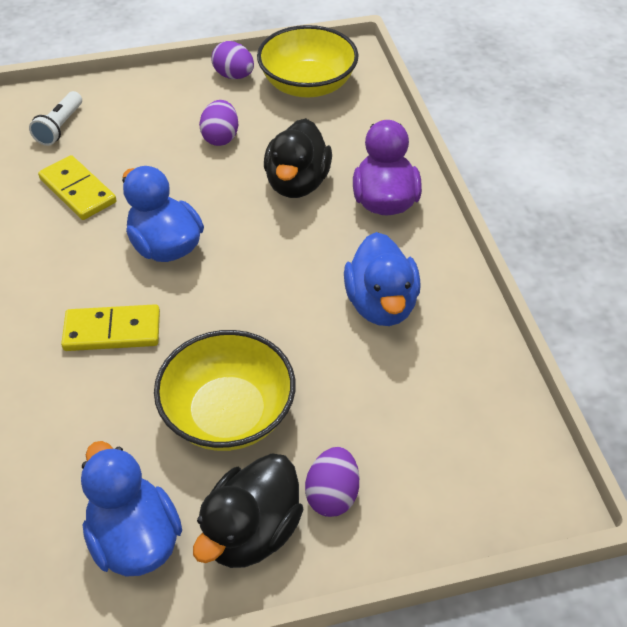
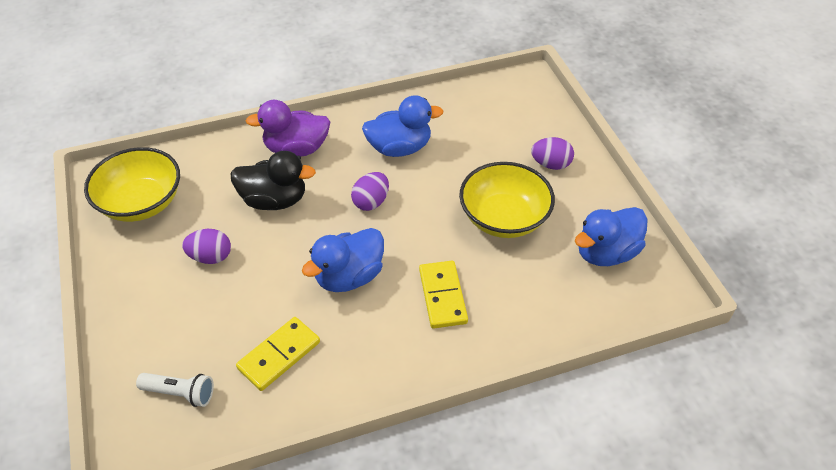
camera: 95 degrees left, 0 degrees up
black duck [193,454,304,568] -> none
purple egg [212,41,254,79] -> purple egg moved to [351,172,389,211]

